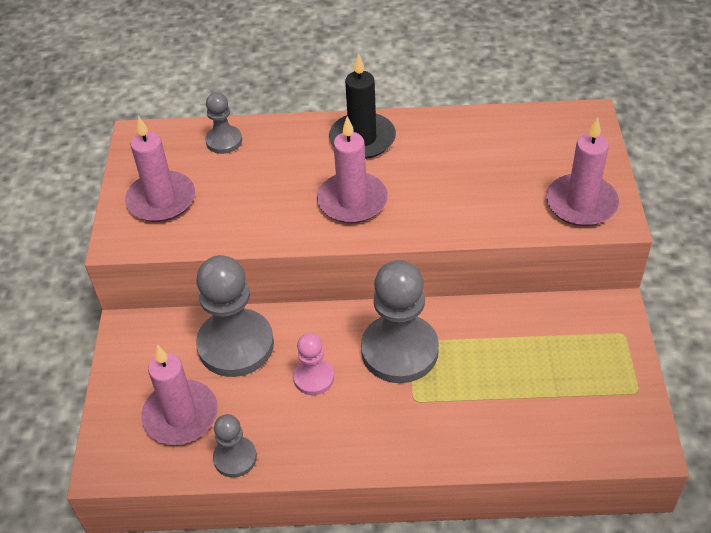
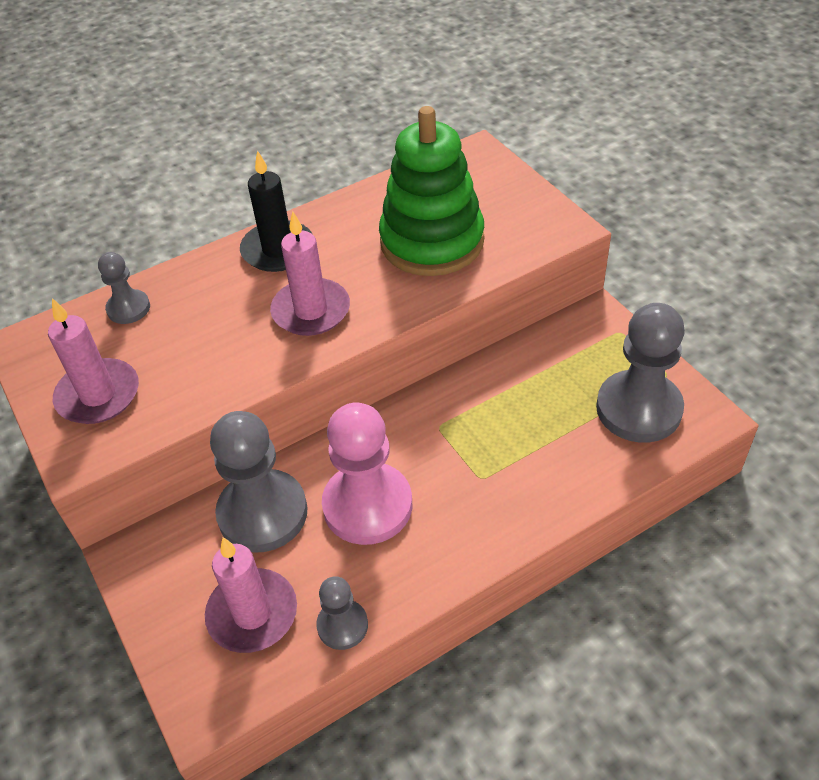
camera: 30 degrees left, 0 degrees up
pink pawn [293,333,334,395] -> pink pawn [322,402,412,545], size x1.93
grey pawn [361,260,439,383] -> grey pawn moved to [596,303,685,443]
pink candle [546,117,619,226] -> none
none -> green stacking toy [379,106,484,276]

